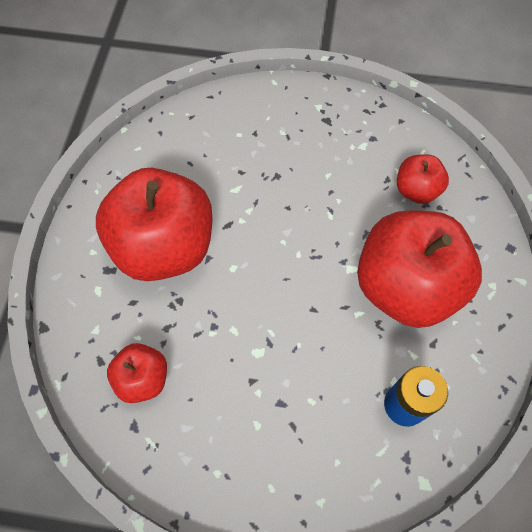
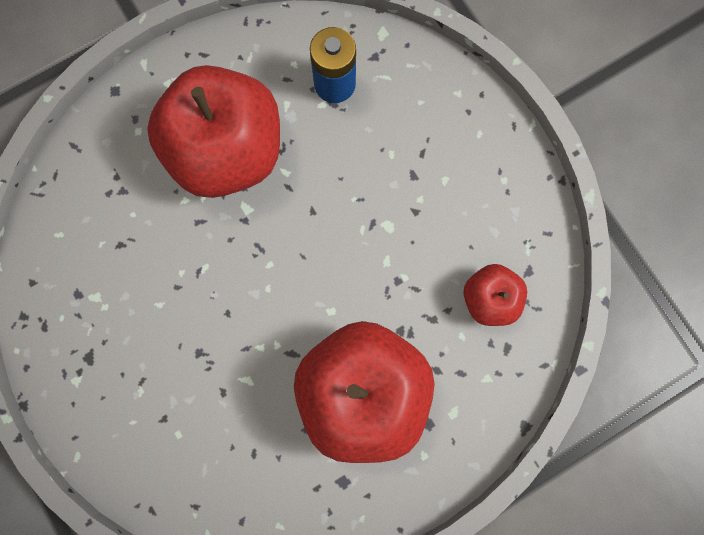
camera: 130 degrees left, 15 degrees up
red apple [397,154,449,204] -> none

